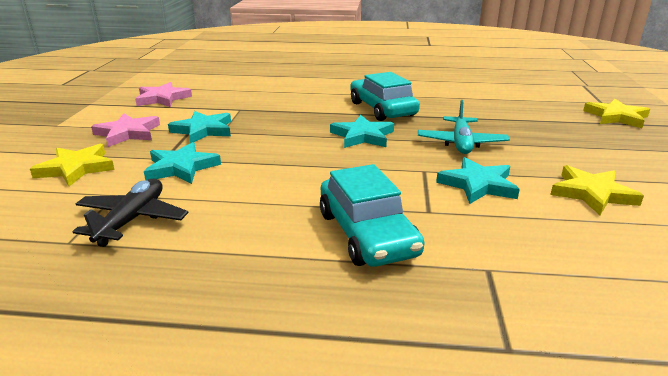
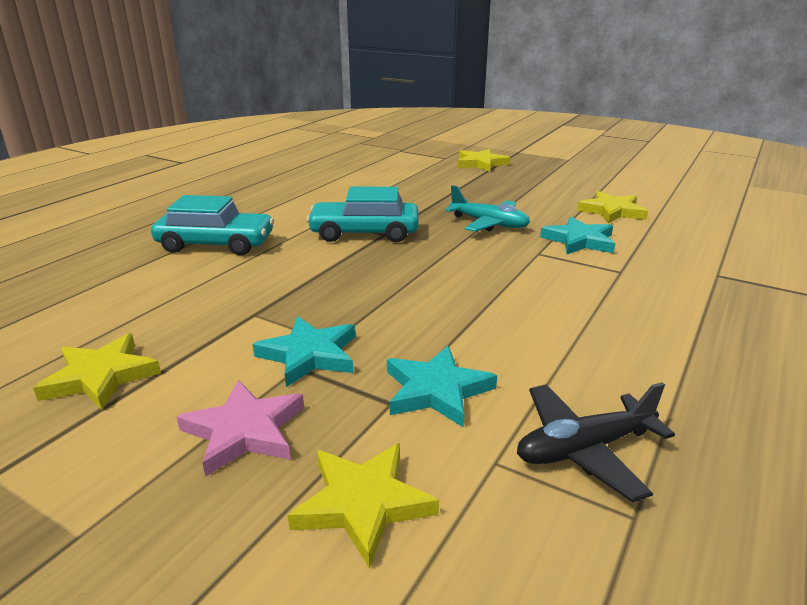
camera: 65 degrees left, 0 degrees up
black plane [73,179,189,247] -> black plane turned 60 degrees counterclockwise [517,382,675,502]
pink star [135,82,192,107] -> yellow star [33,333,161,410]
turquoise car [320,164,424,267] -> turquoise car moved to [151,195,274,255]
turquoise star [330,115,394,148] -> none

